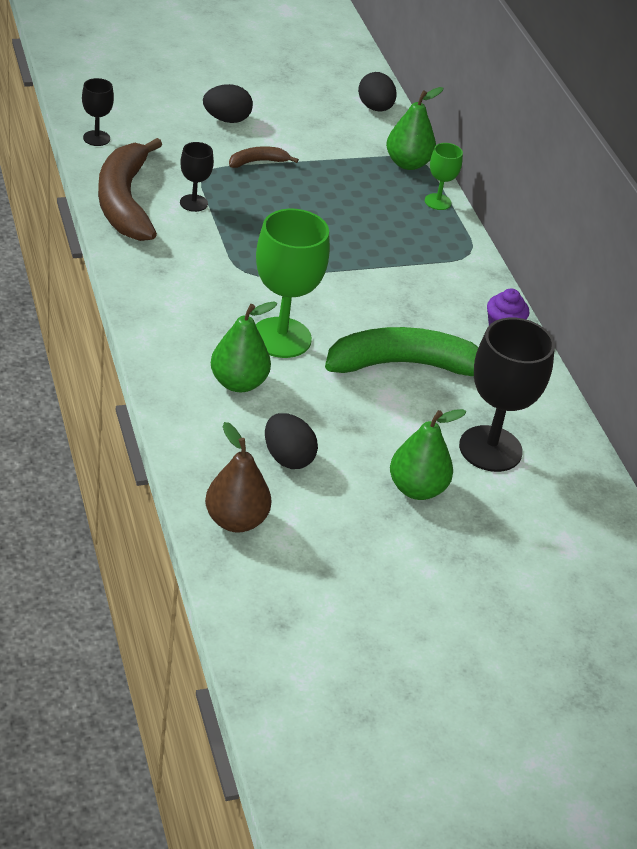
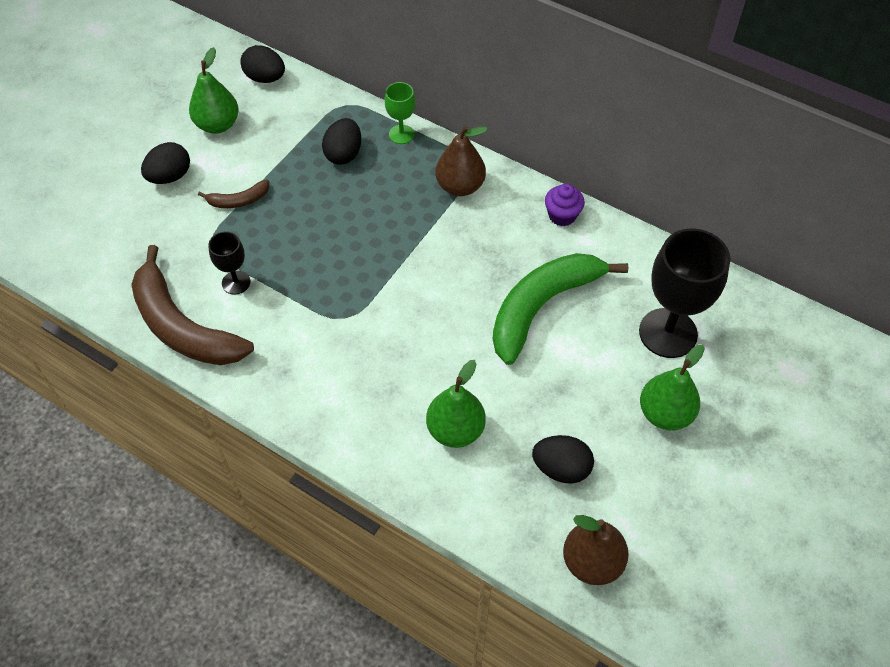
camera: 35 degrees left, 15 degrees up
black goblet [82,78,114,146] -> none
brown banana [229,146,299,168] -> brown banana turned 135 degrees counterclockwise [198,179,269,208]
green goblet [256,209,330,358] -> none
green pear [386,87,443,170] -> green pear moved to [189,47,239,134]
none -> black egg [322,118,361,165]
none -> brown pear [435,126,488,196]

